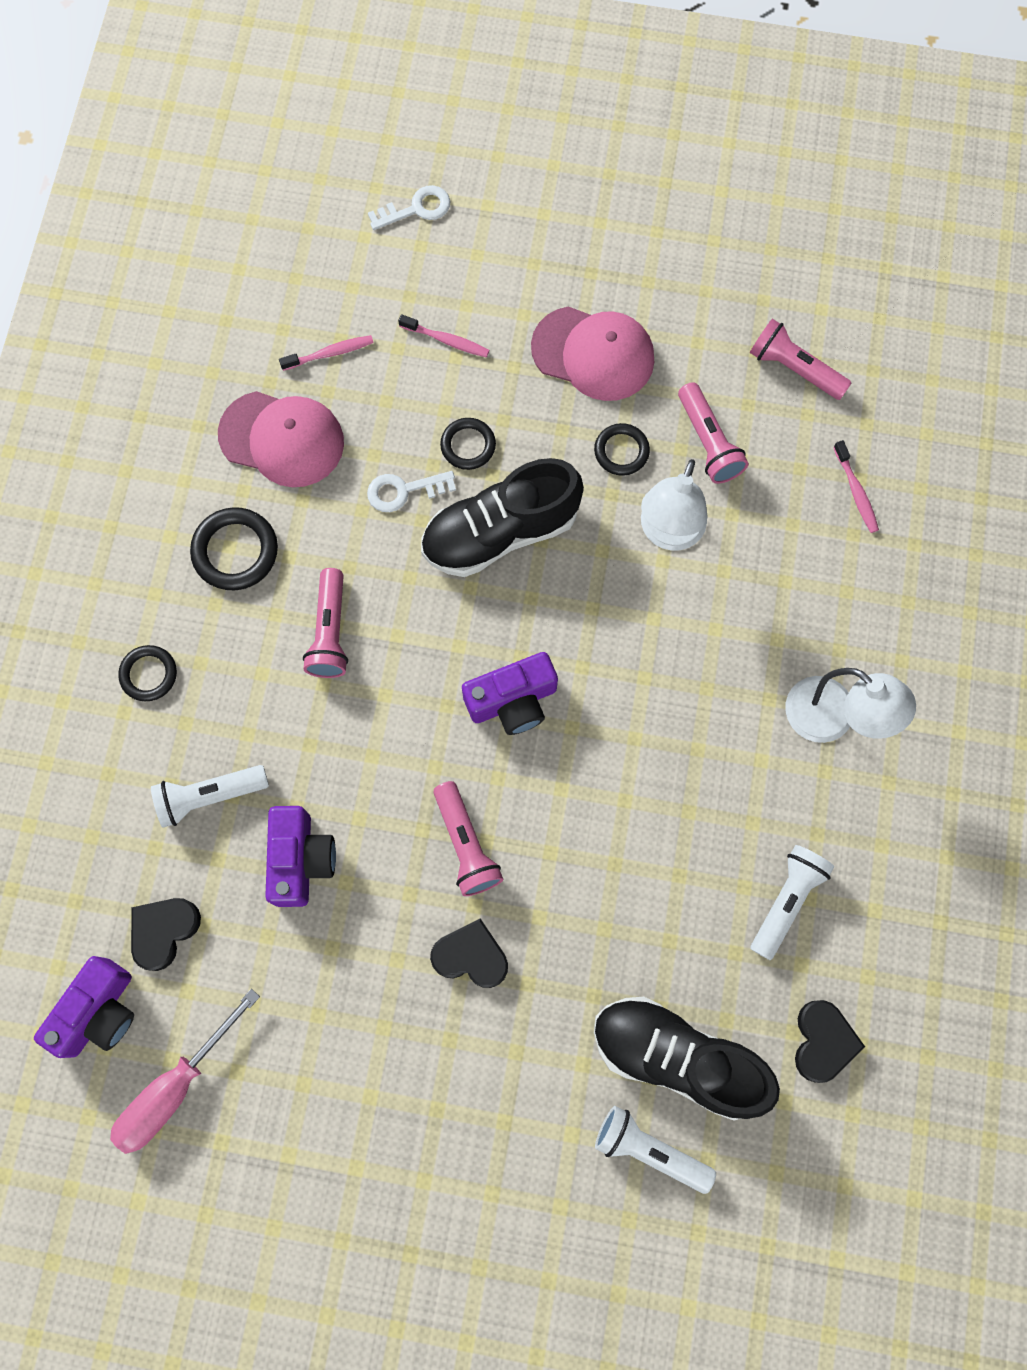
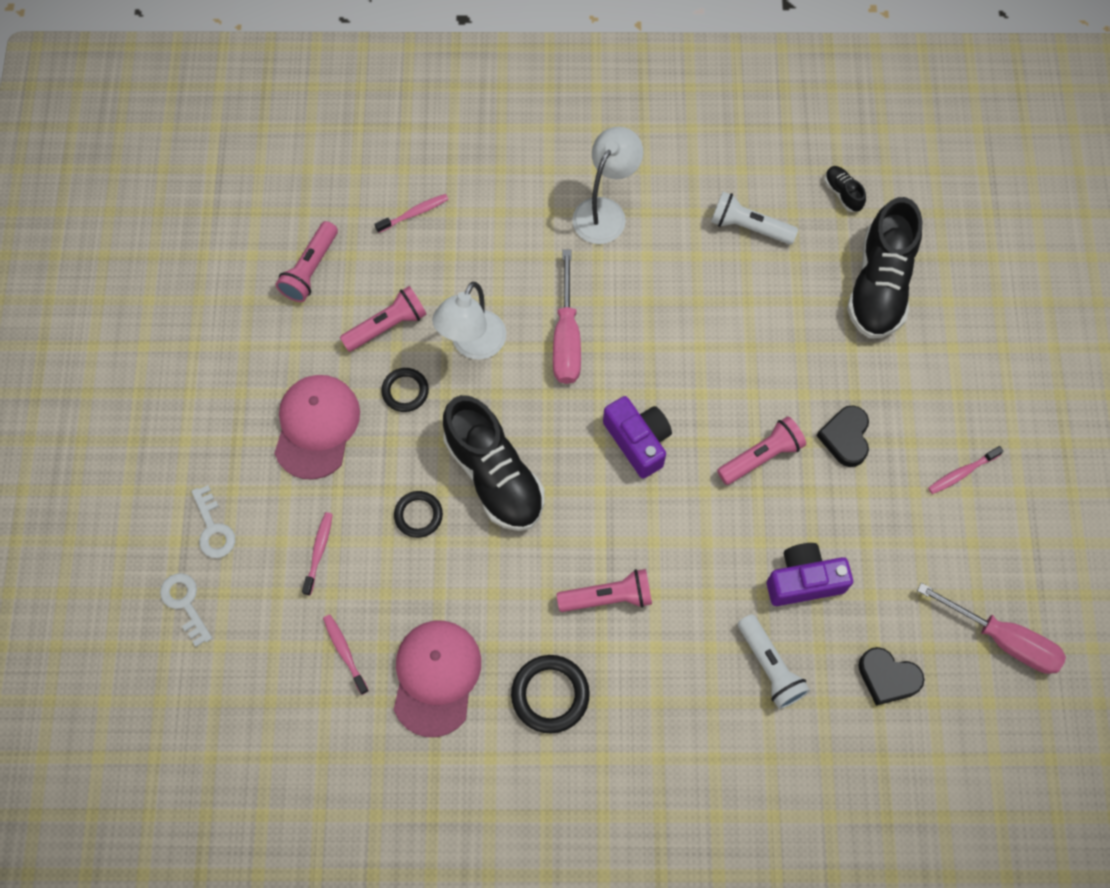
camera: 100 degrees left, 5 degrees down
purple camera [34,956,134,1058] -> none
black ring [118,645,177,701] -> none
white key [367,471,456,512] -> white key moved to [192,485,235,558]
white flashlight [595,1106,716,1194] -> none
white lamp [641,459,708,551] -> white lamp turned 105 degrees clockwise [432,282,506,360]
black heart [795,1000,865,1083] -> black shoe [825,166,866,212]
none -> pink screwdriver [553,250,581,384]
none -> pink toothbrush [928,446,1003,494]

